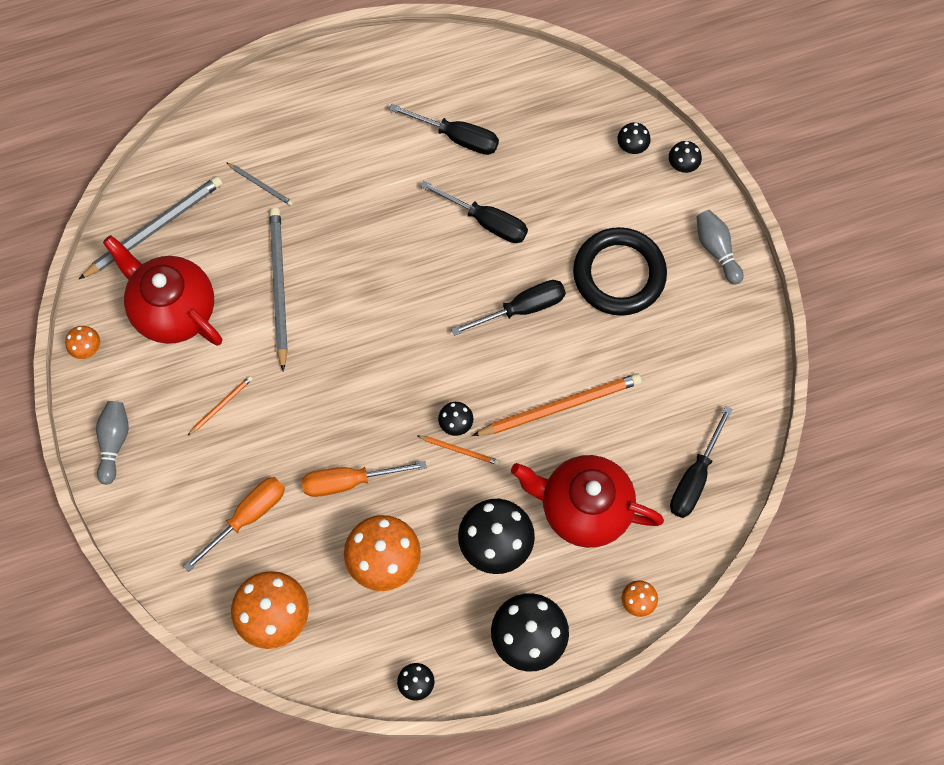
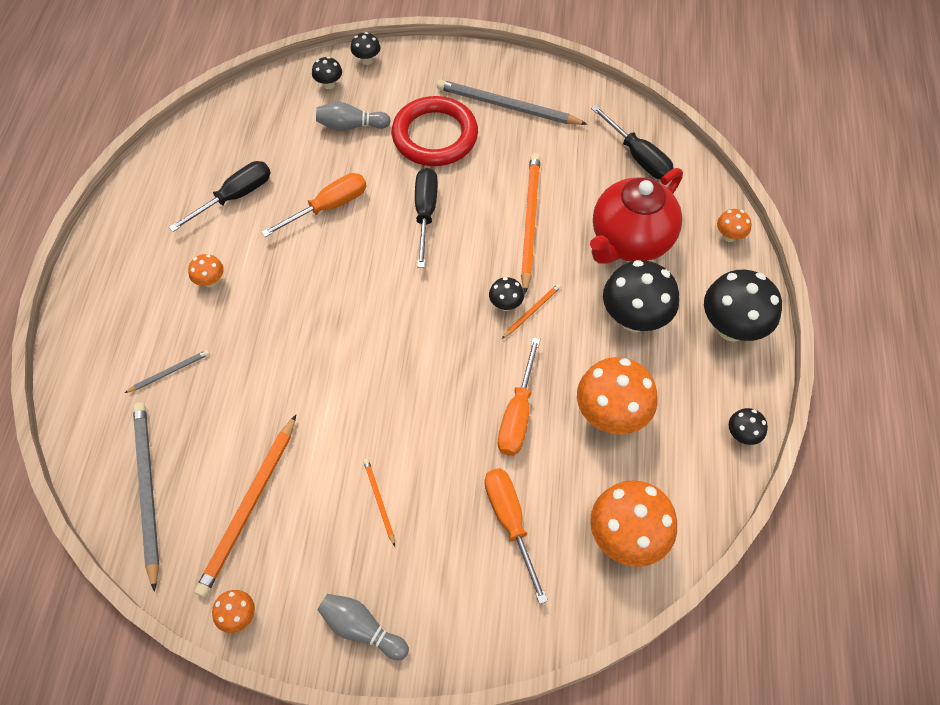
camera: 65 degrees left, 10 degrees down
red teapot [103,235,222,346] -> orange pencil [194,415,296,597]
grey pencil [269,208,288,372] -> grey pencil moved to [437,80,587,125]
black screwdriver [420,181,528,243] -> orange screwdriver [261,173,367,237]
black ring [573,227,667,316] -> red ring [392,96,478,166]
grey bowling pin [697,210,743,285] -> grey bowling pin moved to [316,102,391,131]
none -> orange mushroom [188,254,224,288]

